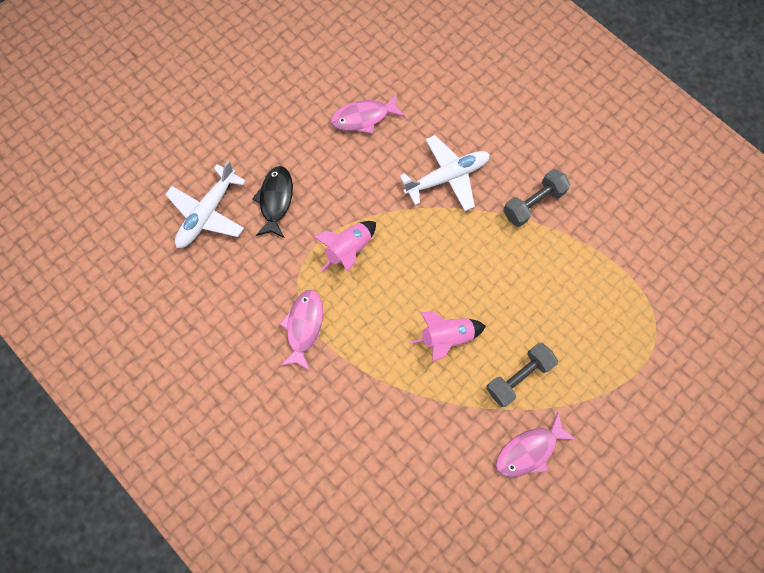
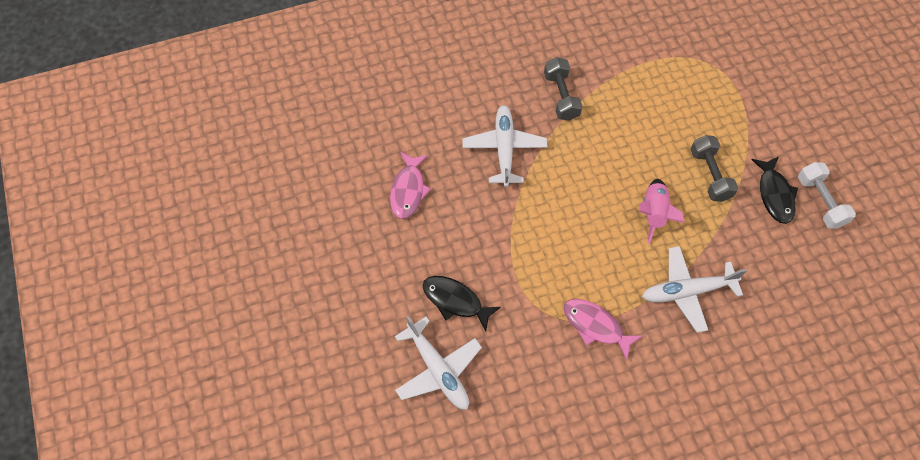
camera: 65 degrees left, 10 degrees down
pink rocket [314,221,376,273] -> none
pink fish [496,412,577,477] -> black fish [751,157,798,224]
none -> white plane [642,246,747,333]
none -> white dumbbell [798,162,856,229]

